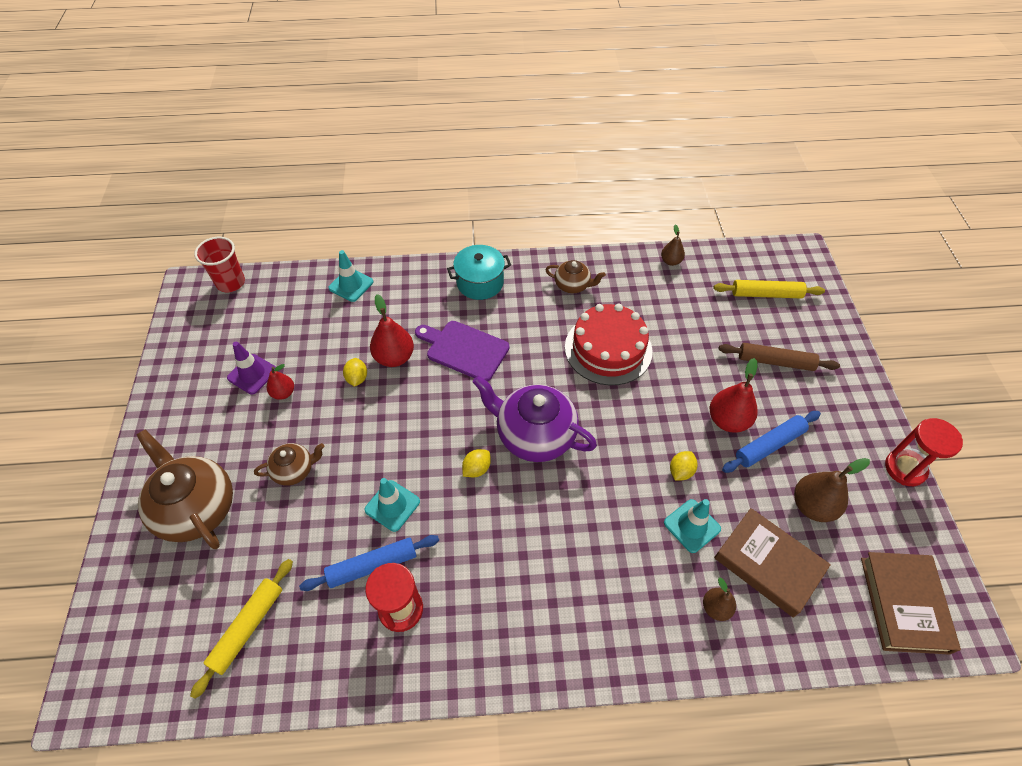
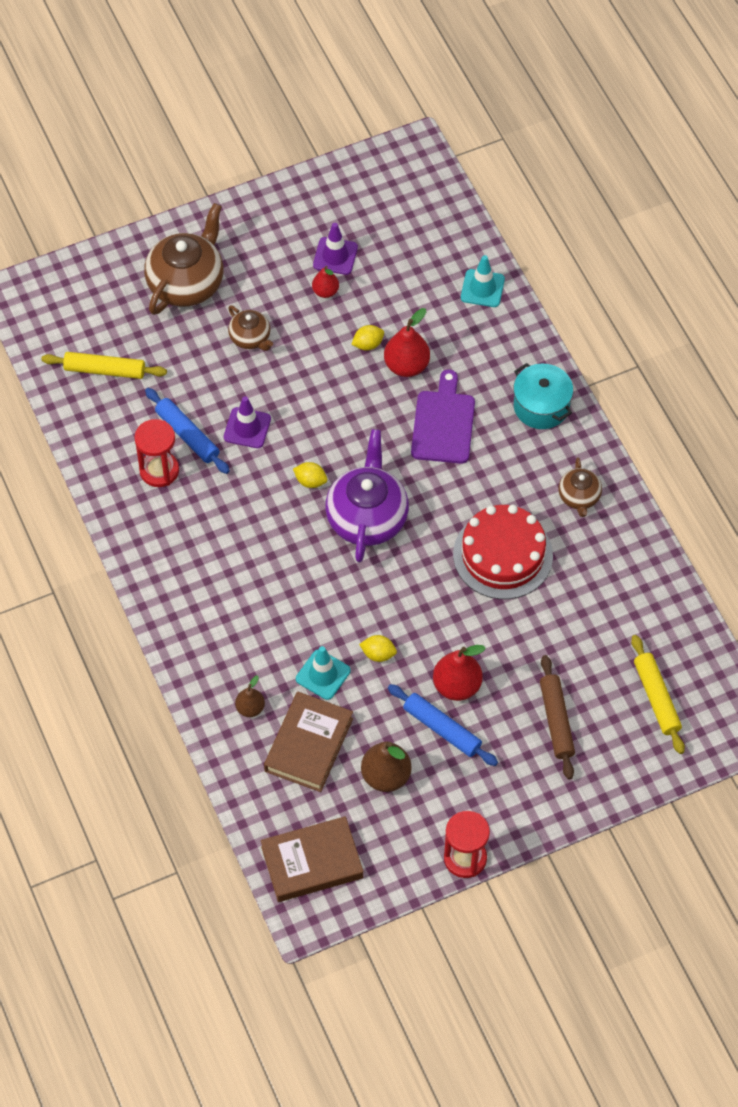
camera: 70 degrees right, 5 degrees up
red cup [194,237,245,292] -> none
turquoise traffic cone [365,478,420,532] -> purple traffic cone [224,396,271,448]
brown pear [661,224,685,266] -> none

